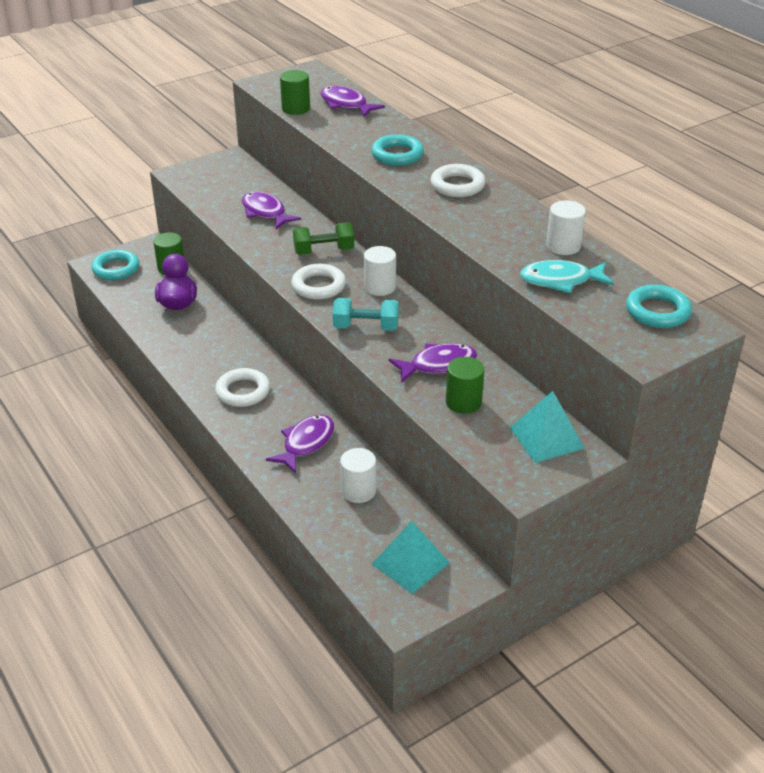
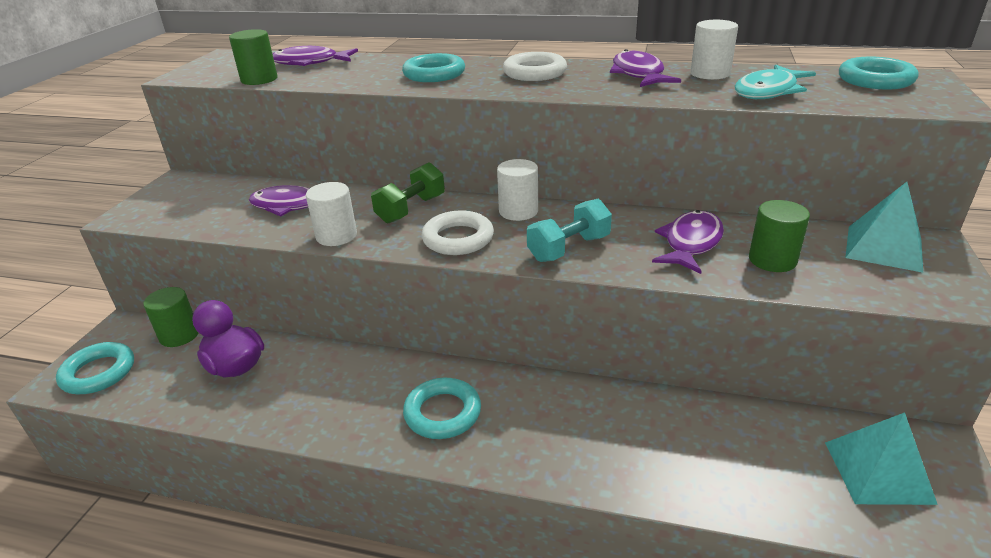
camera: 40 degrees left, 5 degrees down
white ring [215,368,270,407] -> turquoise ring [403,378,481,439]
purple fish [266,415,334,473] -> purple fish moved to [610,49,681,87]
white cylinder [340,448,376,503] -> white cylinder moved to [306,182,357,246]

